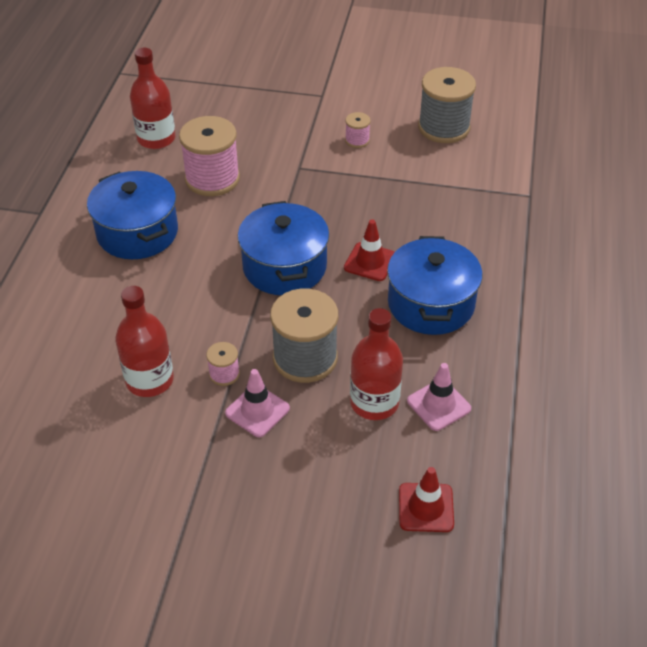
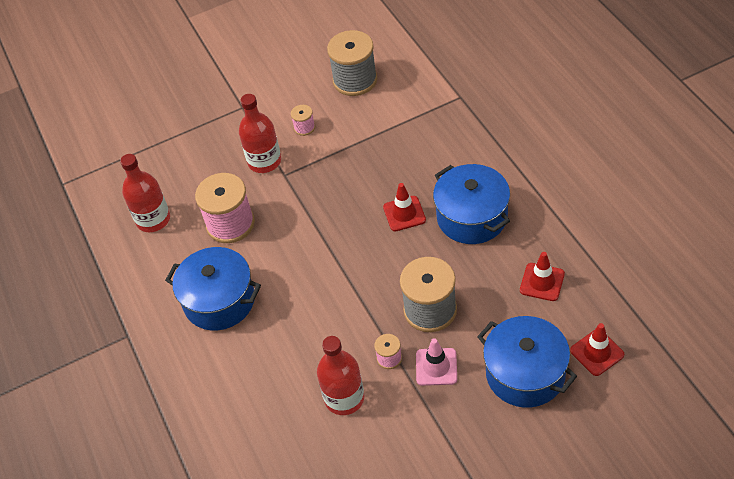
camera: 30 degrees left, 5 degrees up
blue pot [238,201,329,295] -> blue pot moved to [477,316,577,408]
red bottle [350,308,403,420] -> red bottle moved to [239,94,281,173]
pink traffic cone [407,363,471,431] -> red traffic cone [520,252,565,301]

